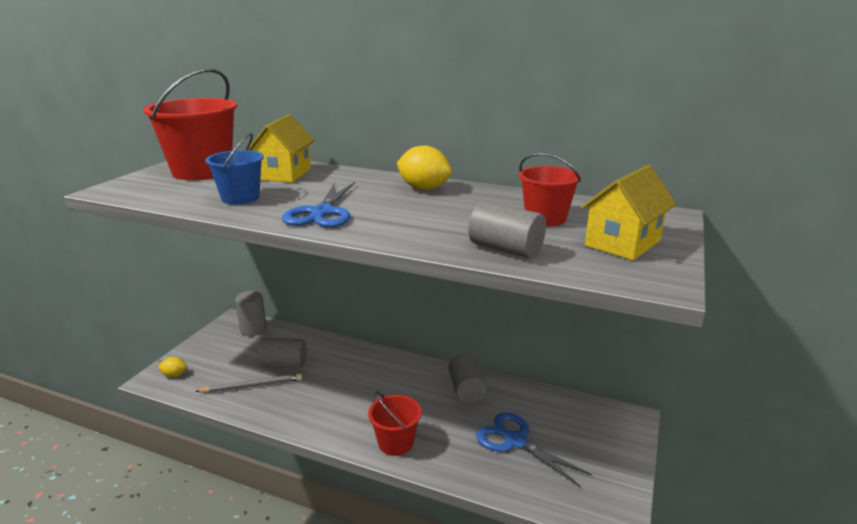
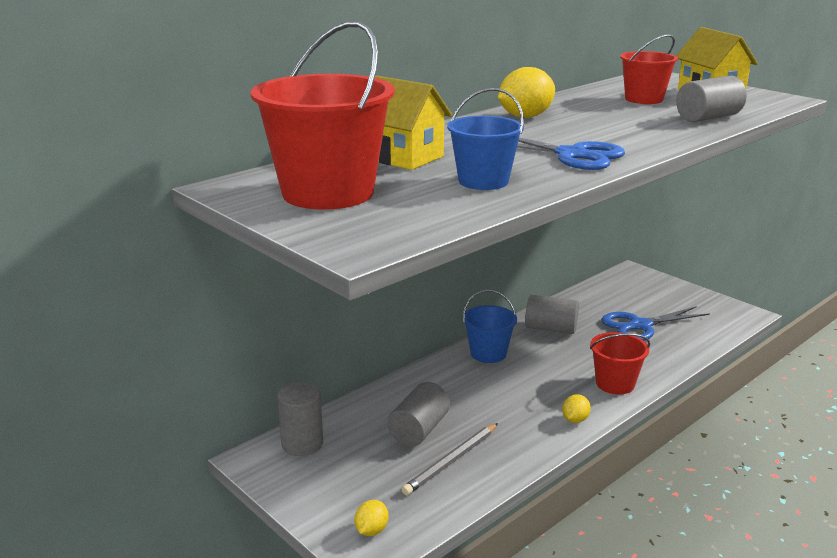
camera: 65 degrees left, 0 degrees up
grey pencil [195,373,302,393] -> grey pencil turned 150 degrees counterclockwise [401,423,498,495]
none -> blue bucket [463,290,517,363]
none -> yellow lemon [562,394,591,423]

